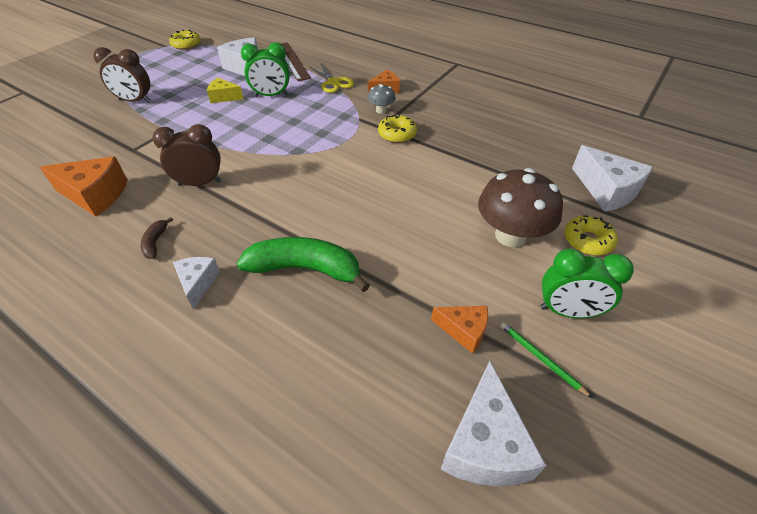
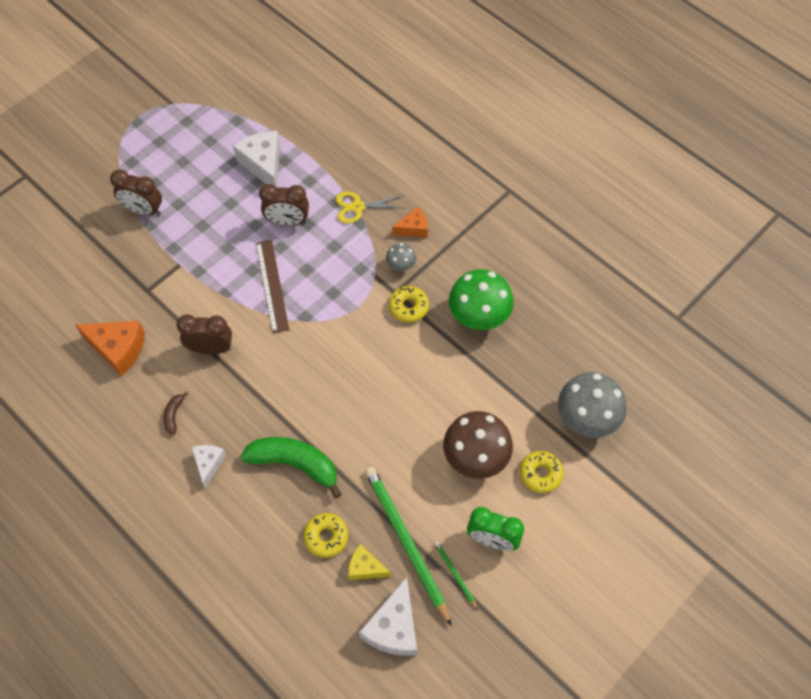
camera: 10 degrees right, 15 degrees up
yellow donut [169,30,201,50] -> yellow donut moved to [304,513,348,558]
yellow cheese [207,78,244,103] -> yellow cheese moved to [348,544,391,580]
green clock [241,42,289,97] -> brown clock [259,184,309,226]
brown ruler [281,42,311,81] -> brown ruler moved to [256,240,289,333]
yellow scissors [309,62,354,93] -> yellow scissors turned 105 degrees clockwise [336,191,405,224]
orange cheese [431,306,488,354] -> green pencil [365,467,452,626]
white cheese [572,145,653,212] -> grey mushroom [558,372,626,438]
none -> green mushroom [449,269,514,330]

